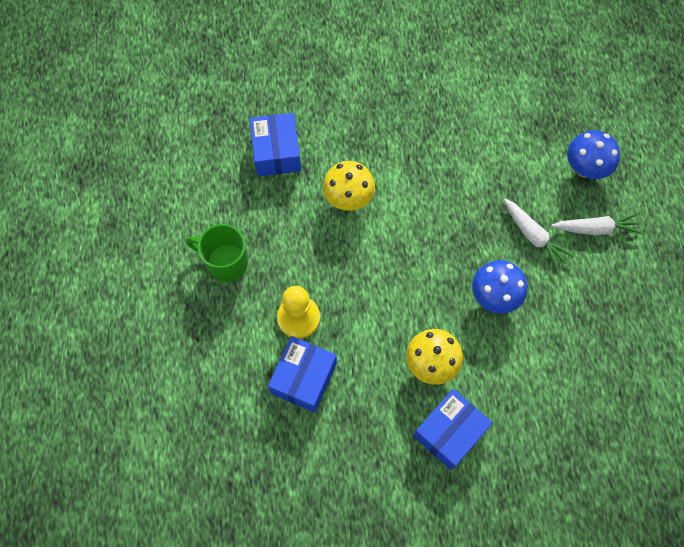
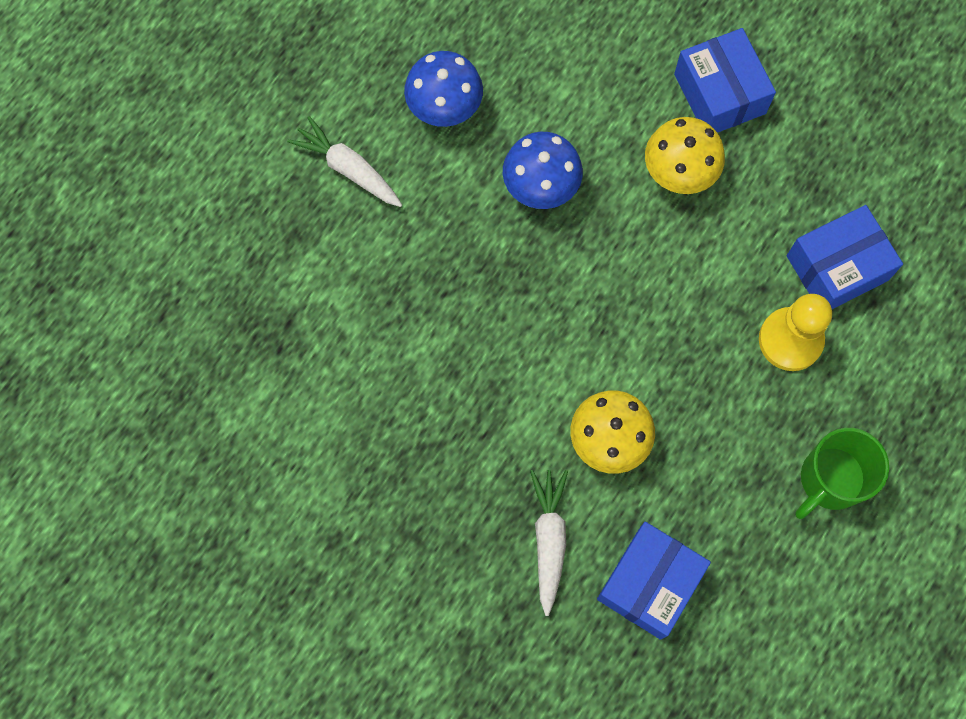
camera: 140 degrees left, 5 degrees up
green mug [186,224,248,282] -> green mug turned 75 degrees clockwise [795,428,889,519]
blue box [413,389,493,470] -> blue box turned 75 degrees clockwise [674,28,776,133]
white carrot [504,199,574,270] -> white carrot moved to [530,470,568,616]
blue mushroom [567,130,620,179] -> blue mushroom moved to [404,51,483,127]

